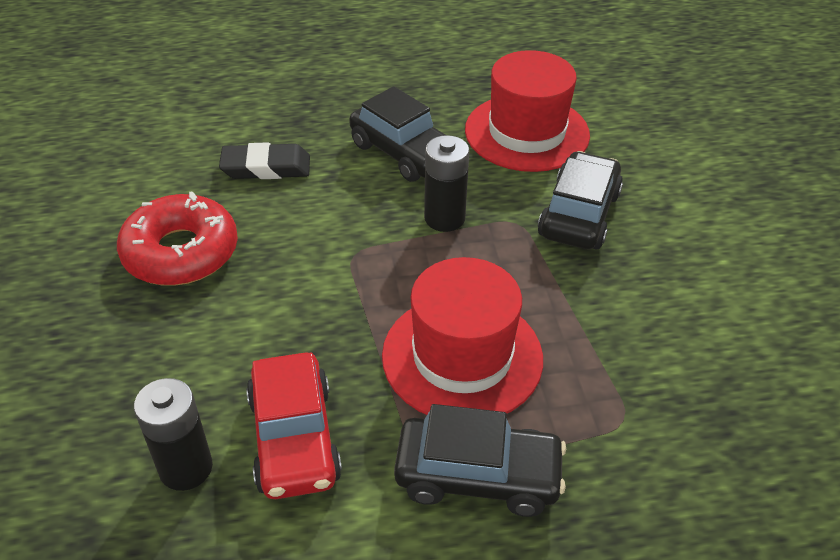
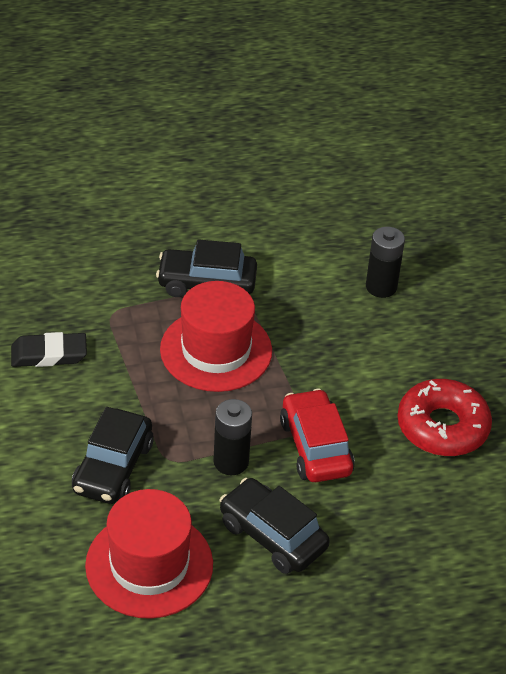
camera: 175 degrees right, 0 degrees up
black eraser [219,142,310,179] -> black eraser moved to [11,332,87,367]
red car [246,352,342,499] -> red car moved to [280,389,355,482]

